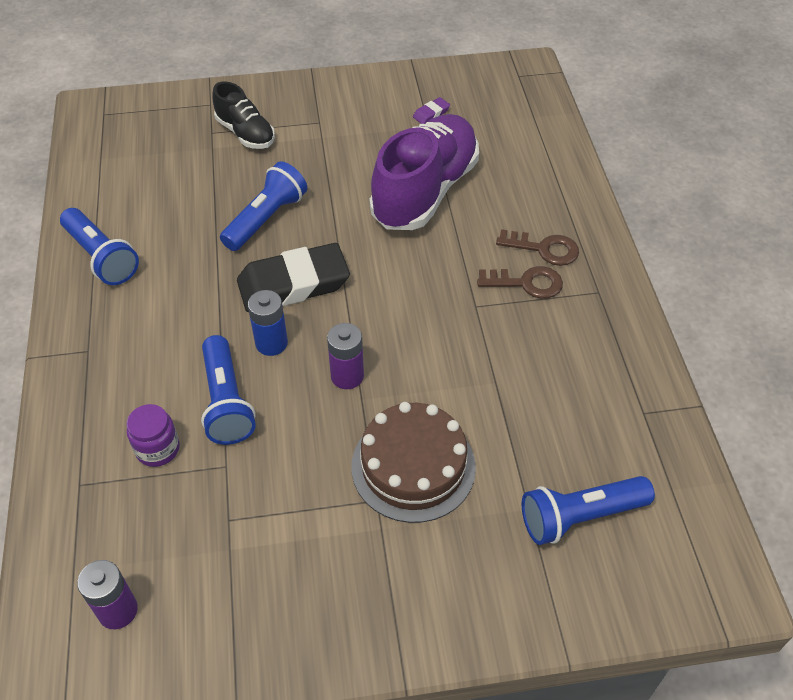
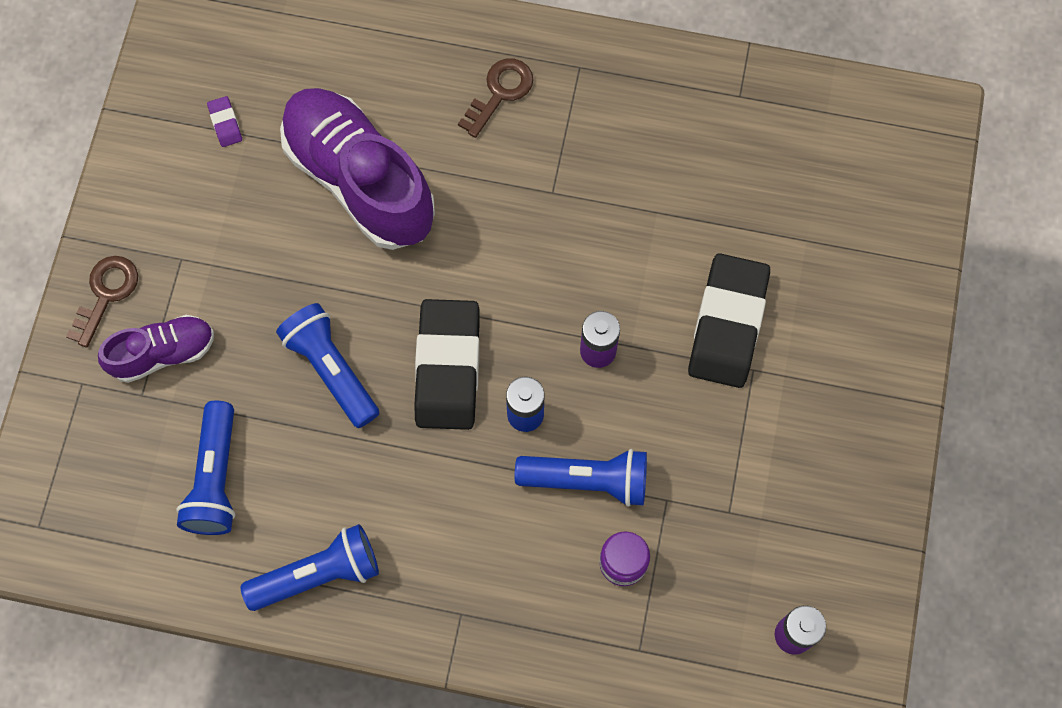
camera: 70 degrees left, 20 degrees up
black shoe [212,81,275,149] -> purple shoe [98,315,214,383]
brown cake [351,402,476,523] -> black eraser [688,253,770,388]
brown key [477,266,563,299] -> brown key moved to [66,256,138,348]
blue flashlight [522,476,655,545] -> blue flashlight moved to [176,401,236,535]

